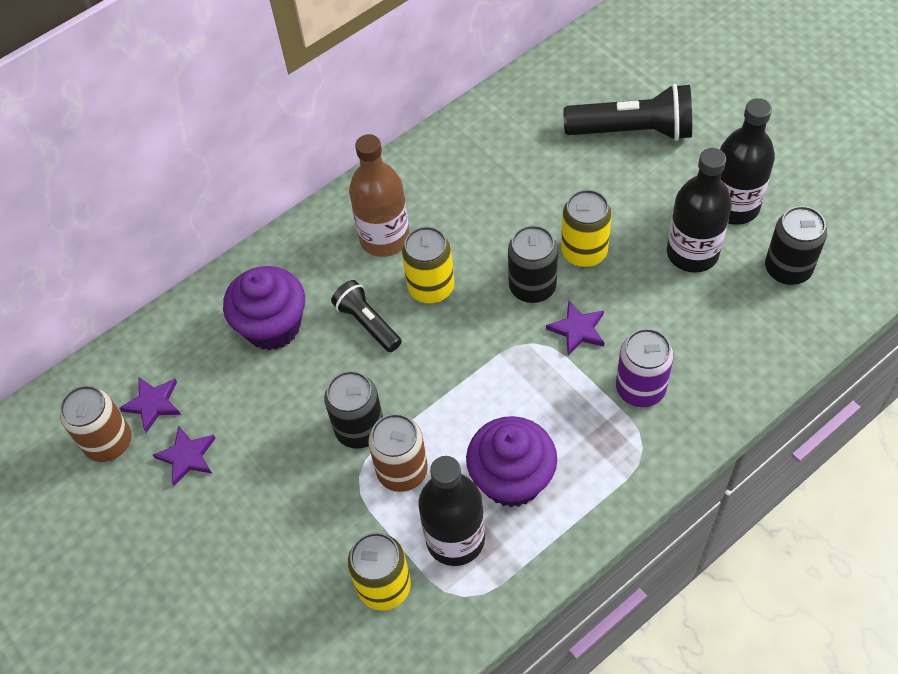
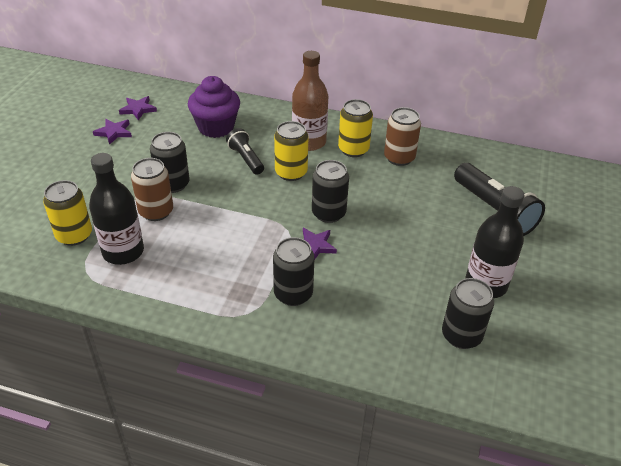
camera: 50 degrees right, 15 degrees down
brown can [60,385,132,462] -> brown can moved to [384,107,421,166]
black flashlight [331,280,402,352] -> black flashlight turned 45 degrees counterclockwise [226,128,264,175]
purple cupcake [466,416,557,507] -> none
yellow can [561,190,612,267] -> yellow can moved to [338,99,373,157]
purple can [616,328,674,407] -> black can [273,237,314,306]
black bottle [667,148,732,273] -> none

